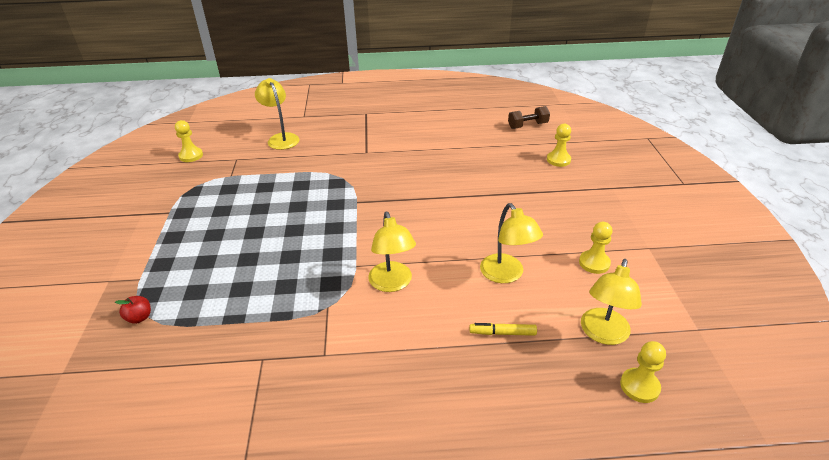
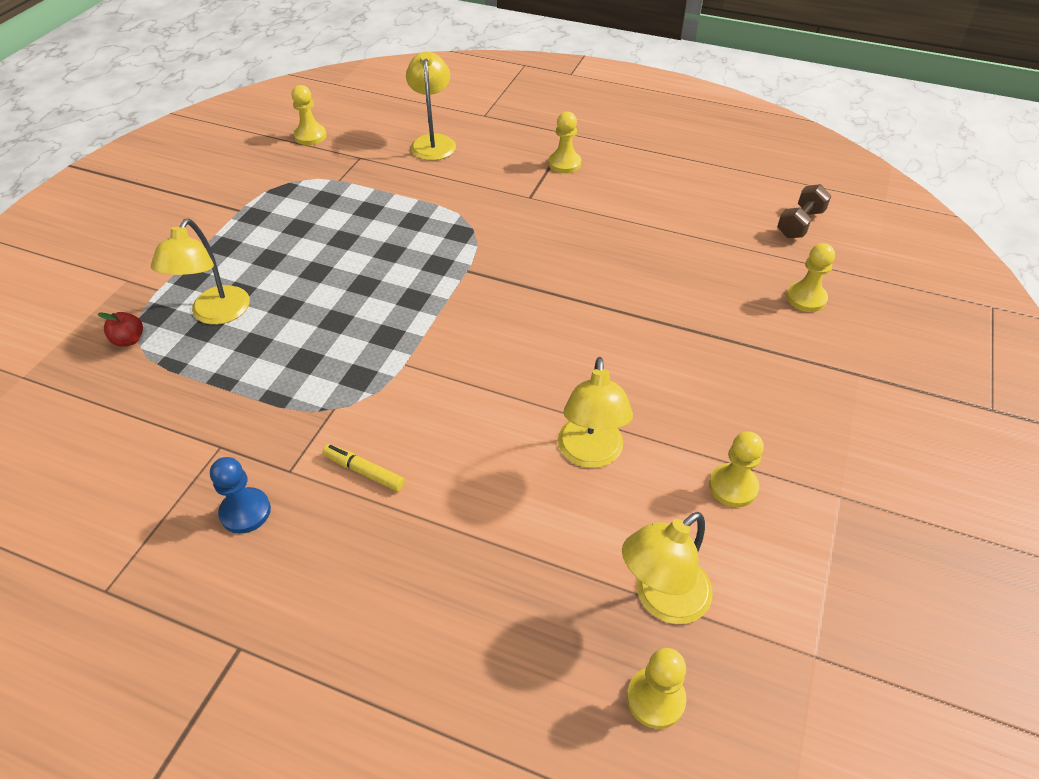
camera: 25 degrees right, 10 degrees up
yellow lamp [368,212,416,292] -> yellow lamp moved to [151,219,250,325]
yellow marker [469,323,537,336] -> yellow marker moved to [323,444,405,491]
brown dumbbell [508,106,550,129] -> brown dumbbell turned 60 degrees counterclockwise [777,184,831,238]
none -> blue pawn [210,457,271,534]
none -> yellow pawn [548,111,581,173]

